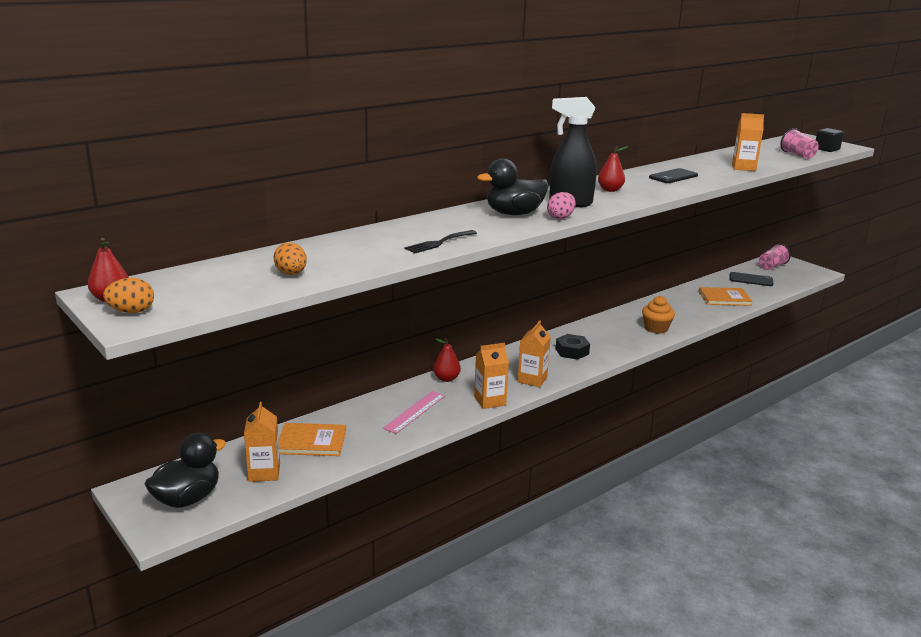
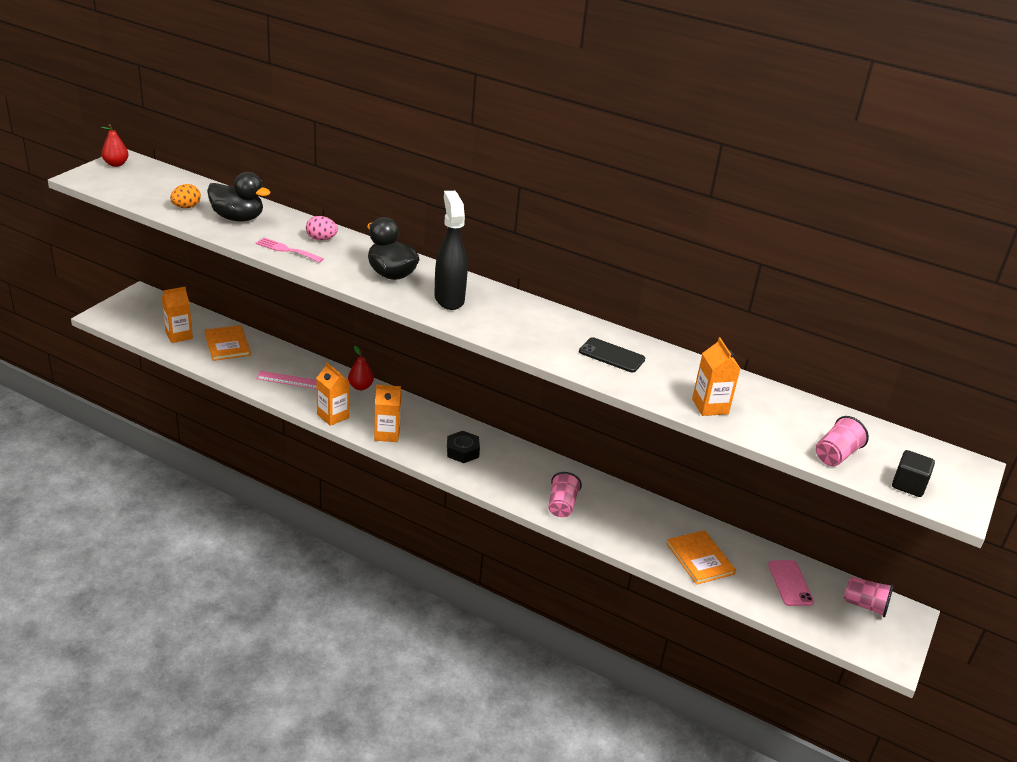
camera: 65 degrees right, 10 degrees up
orange egg [103,278,154,313] -> none
black duck [145,433,226,508] -> black duck moved to [207,172,270,222]
black fork [405,230,477,253] -> pink fork [256,238,324,263]
pink egg [547,192,576,219] -> pink egg moved to [306,216,338,241]
red pear [598,146,628,192] -> none
orange cupcake [642,296,675,334] -> pink cup [548,472,582,517]
black phone [730,272,773,286] -> pink phone [768,560,814,606]

